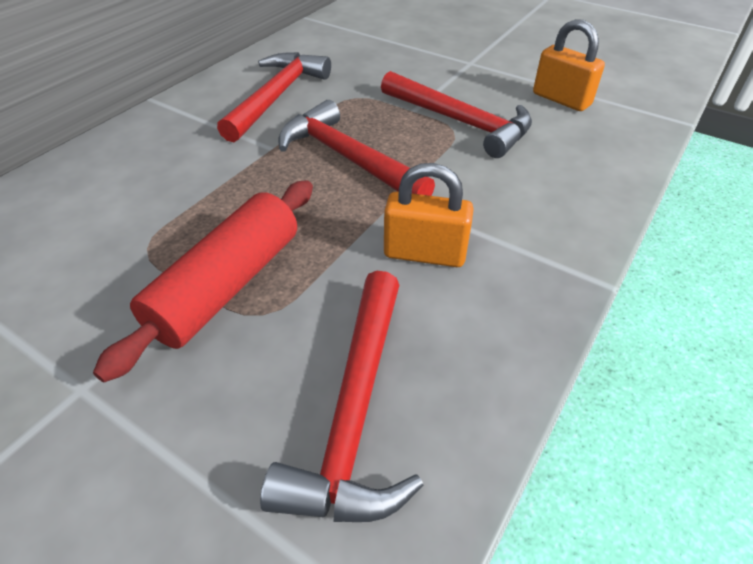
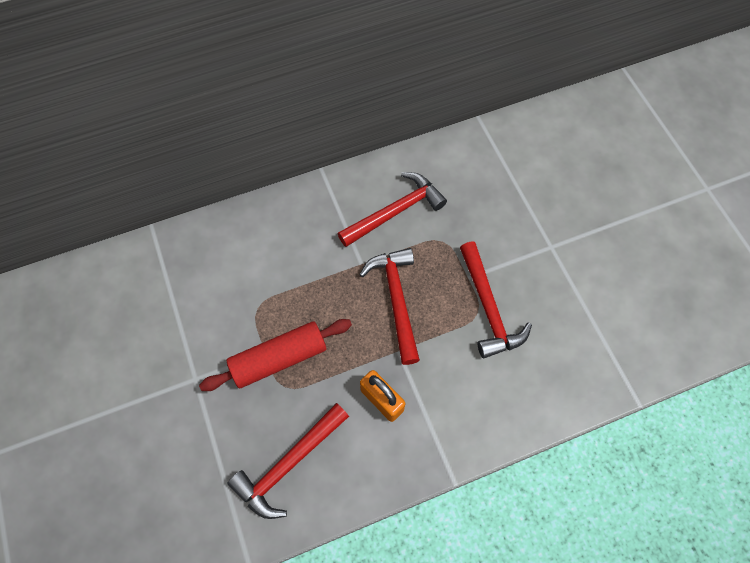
camera: 35 degrees right, 20 degrees up
orange padlock [533,19,605,111] -> none

